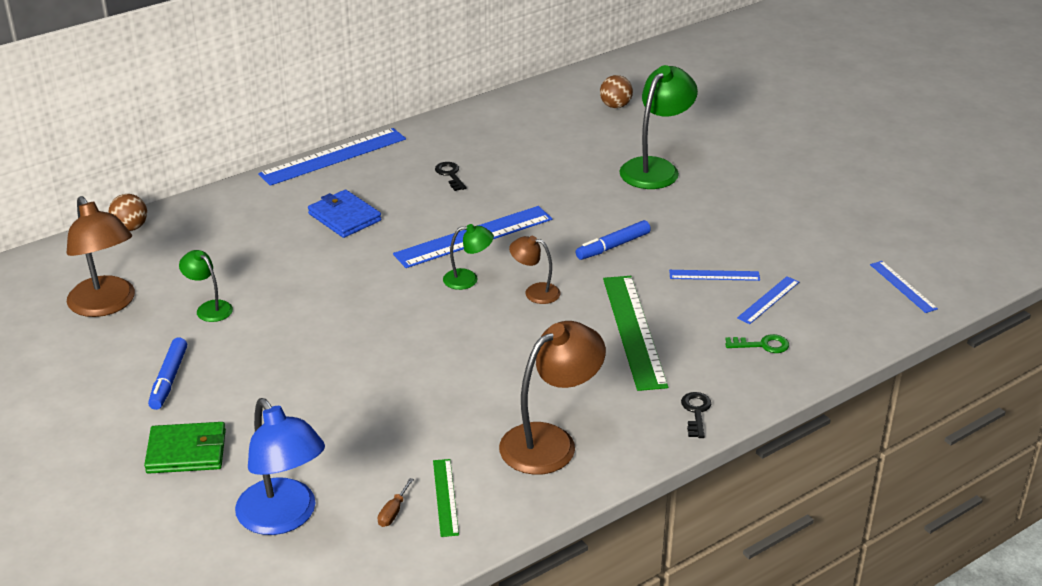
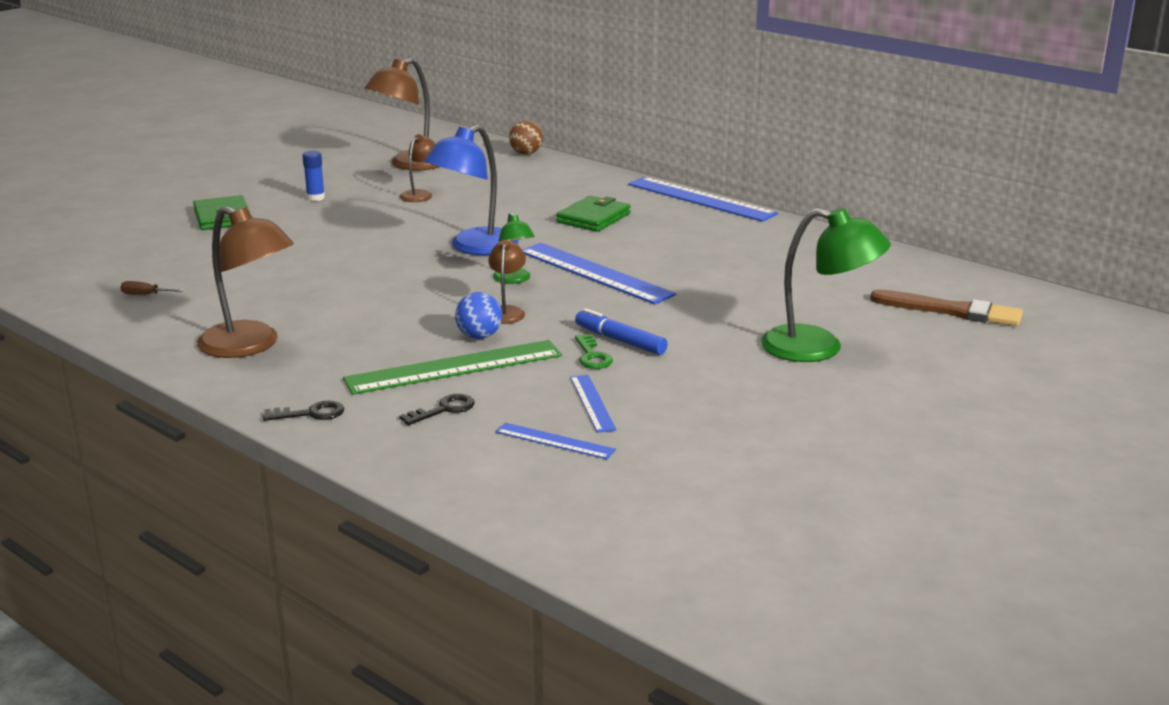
camera: 75 degrees right, 10 degrees down
blue marker [148,337,187,410] -> blue glue stick [302,151,325,201]
green lamp [179,250,233,322] -> brown lamp [400,134,436,202]
blue lamp [235,398,325,535] -> blue lamp moved to [424,125,519,255]
blue wallet [308,190,381,238] -> green wallet [556,196,631,232]
green ruler [433,459,459,537] -> none
black key [435,162,467,191] -> black key moved to [399,394,475,425]
brown ball [600,75,633,108] -> brown brush [870,289,1023,326]
green key [725,334,789,353] -> green key moved to [575,334,613,369]
blue ruler [870,261,938,313] -> none
none -> blue ball [455,292,502,339]

